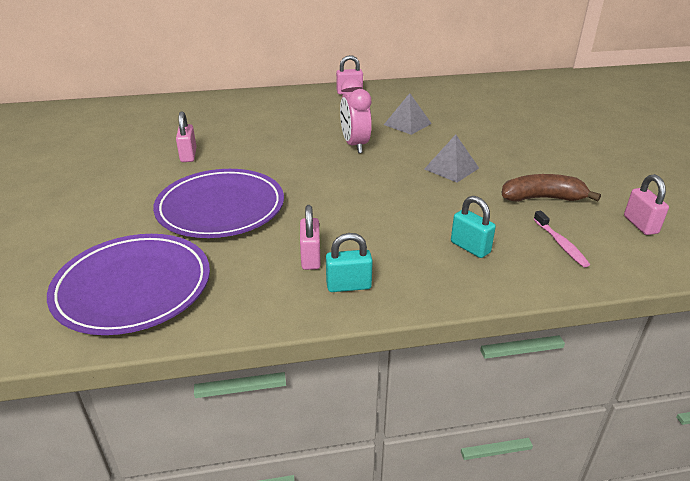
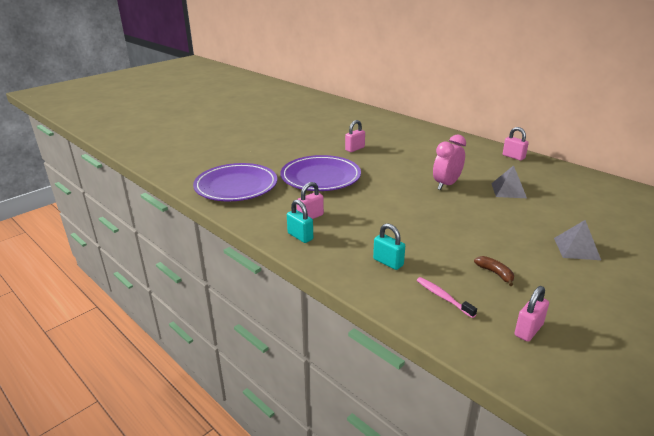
camera: 55 degrees right, 5 degrees down
grey pyramid [424,134,479,182] -> grey pyramid moved to [554,220,601,260]
turquoise padlock [451,196,496,258] -> turquoise padlock turned 60 degrees counterclockwise [373,223,405,270]
brown banana [501,174,601,202] -> brown banana [474,256,514,286], size x0.59
pink toothbrush [534,211,590,267] -> pink toothbrush turned 105 degrees clockwise [417,277,477,318]

